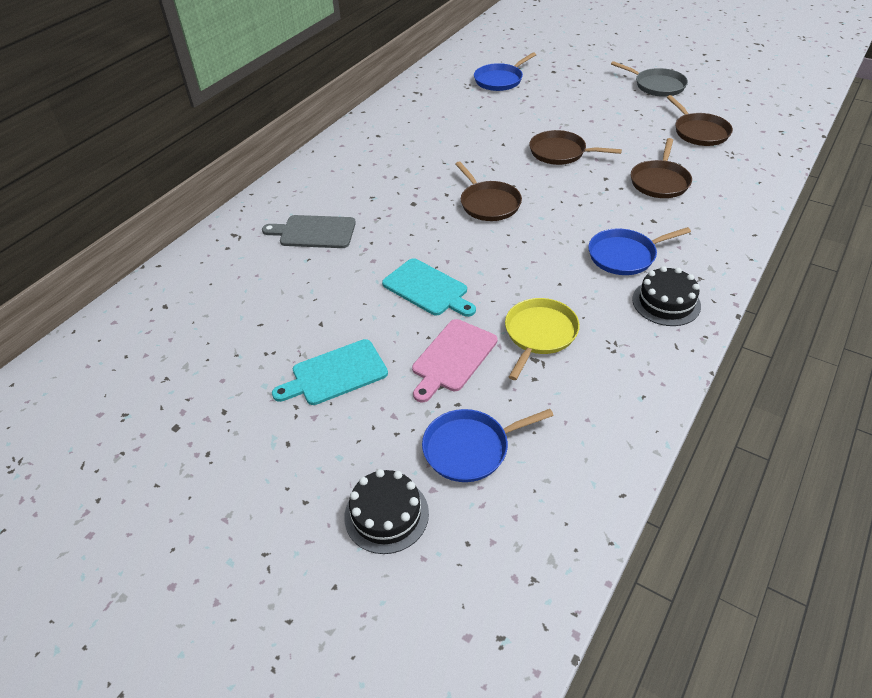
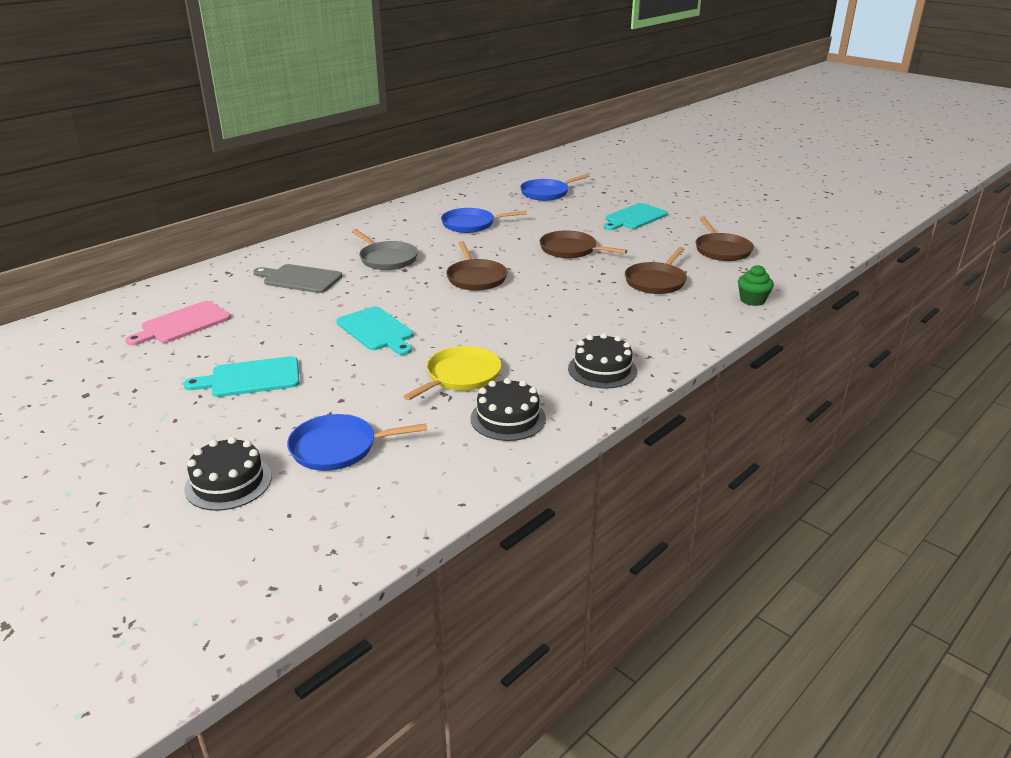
camera: 10 degrees right, 15 degrees down
pink cutting board [412,319,498,402] -> pink cutting board moved to [125,301,231,346]
blue pan [588,227,691,275] -> blue pan moved to [441,208,527,233]
grey pan [611,61,688,97] -> grey pan moved to [352,229,418,270]
none -> black cake [470,378,546,441]
none -> turquoise cutting board [604,203,668,230]
none -> green cupcake [738,265,774,306]

